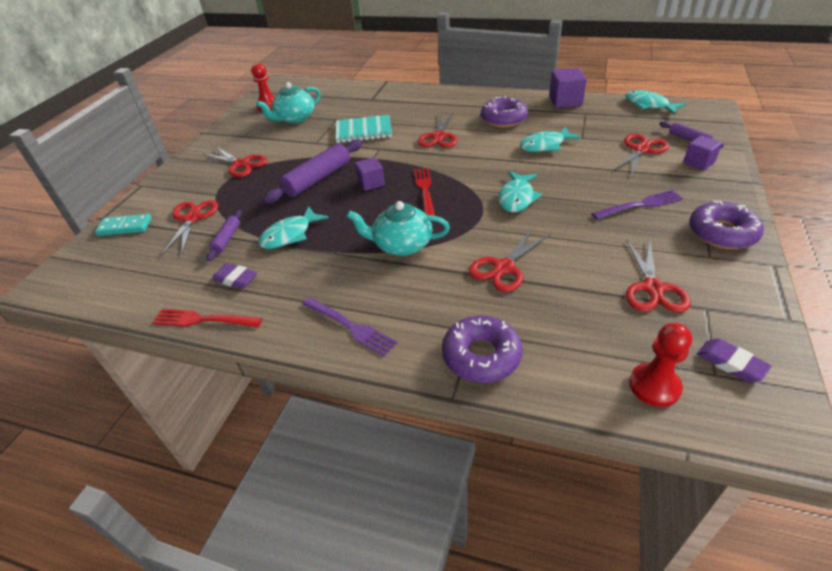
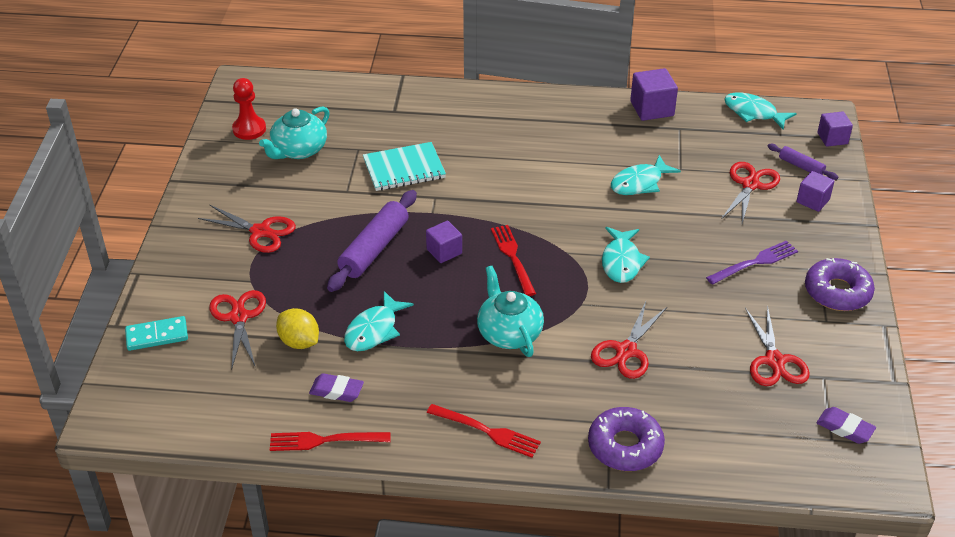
camera: 15 degrees left, 0 degrees up
purple rolling pin [207,210,242,261] -> yellow lemon [276,308,319,349]
purple fork [302,297,398,357] -> red fork [427,404,541,458]
turquoise teapot [347,201,450,256] -> turquoise teapot turned 75 degrees clockwise [477,266,544,357]
red scissors [417,112,458,148] -> none
purple donut [481,96,528,127] -> none
red pawn [629,323,692,407] -> none
none -> purple cube [817,111,853,147]

